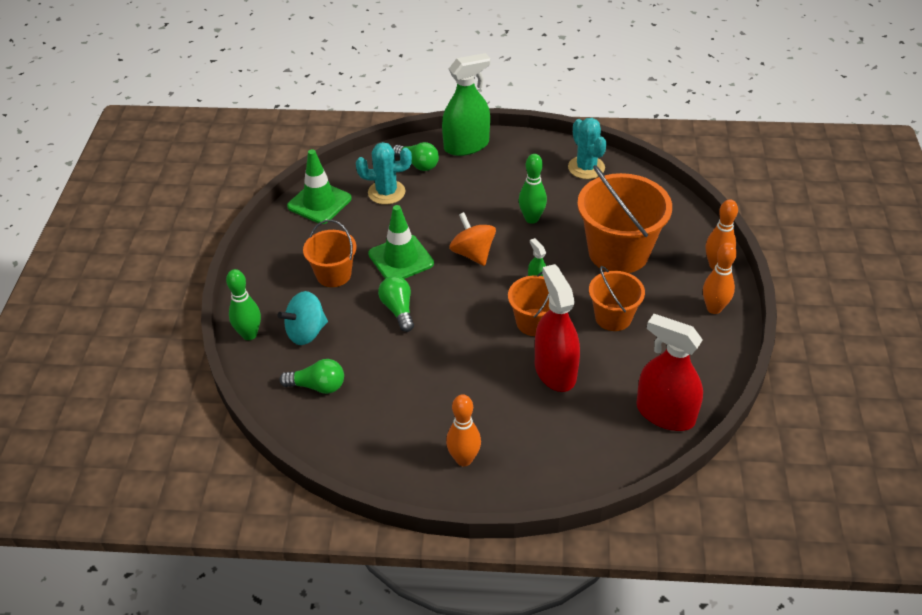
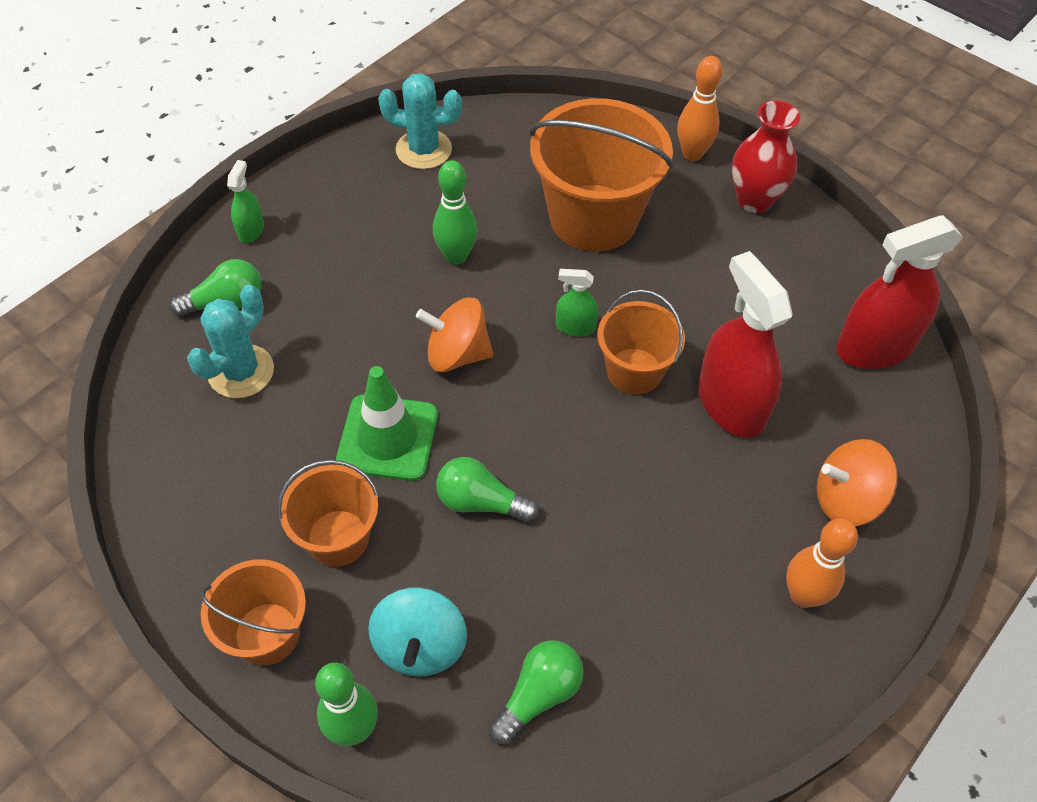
camera: 55 degrees left, 10 degrees up
green traffic cone [287,149,352,224] -> none
green spray bottle [442,53,490,156] -> green spray bottle [227,160,264,243], size x0.47
red spray bottle [535,264,580,392] -> red spray bottle turned 45 degrees clockwise [698,251,793,438]
orange bucket [589,266,645,331] -> orange bucket moved to [200,559,306,666]
orange bowling pin [703,242,737,314] -> red vase [732,101,800,213]
none -> orange spinning top [817,439,898,526]

